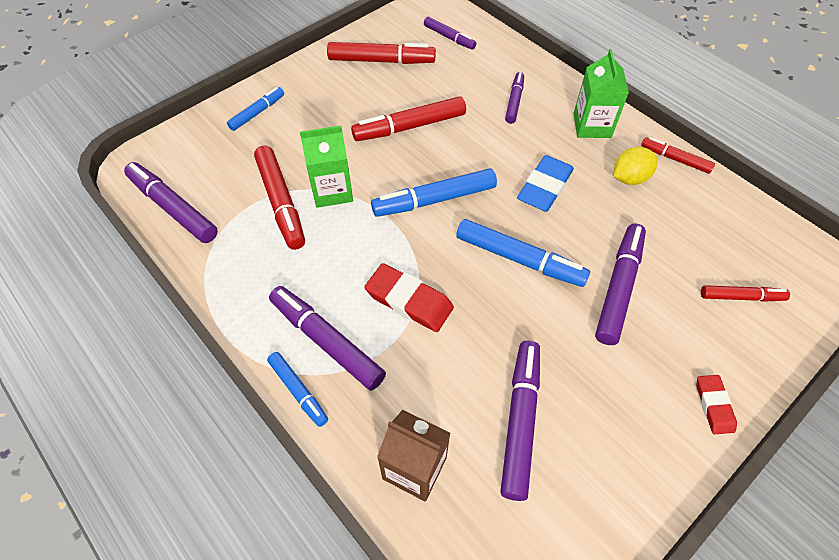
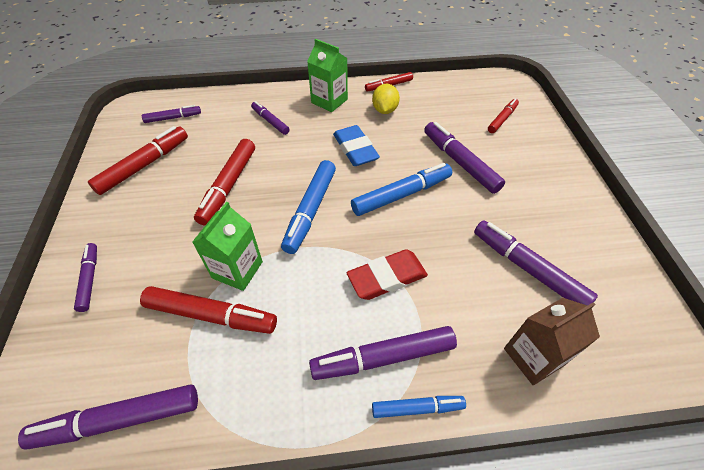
camera: 55 degrees left, 5 degrees down
blue marker [227,87,284,131] -> purple marker [74,243,97,312]
red eraser [696,375,737,434] -> none

